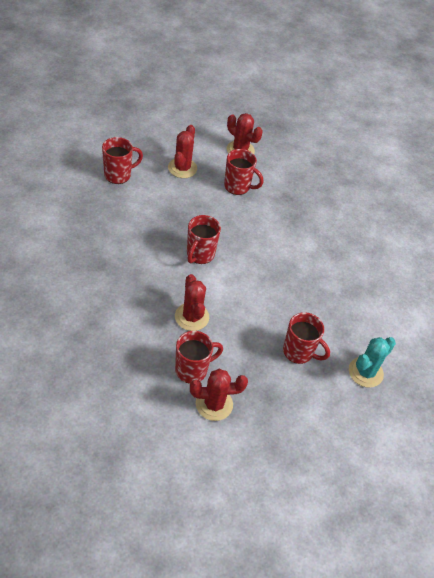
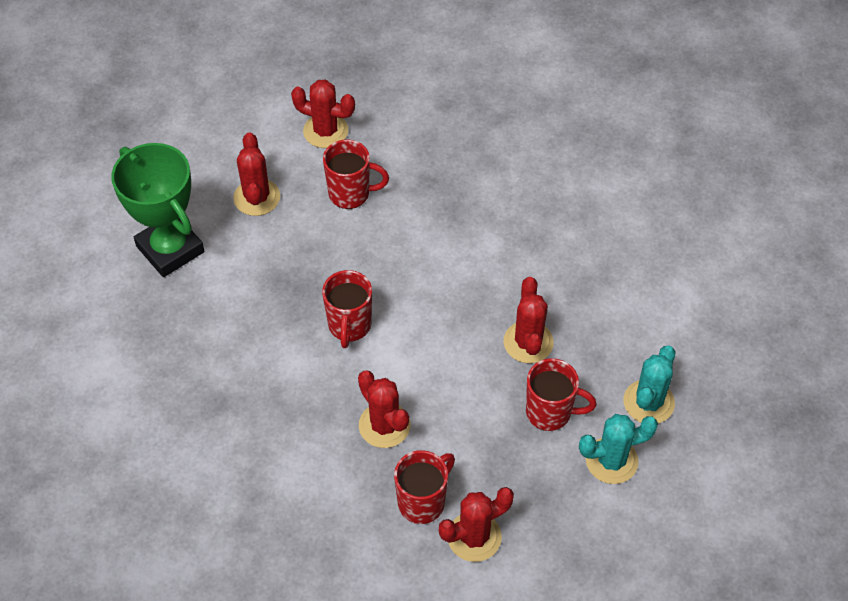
camera: 15 degrees left, 5 degrees up
red mug [102,137,143,184] -> green trophy [111,143,204,277]
none -> red cactus [503,277,554,363]
none -> turquoise cactus [579,414,658,484]

